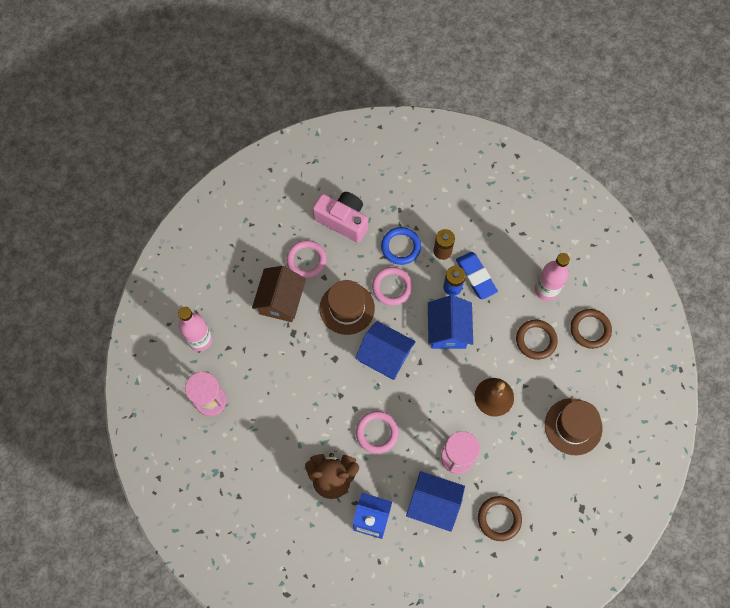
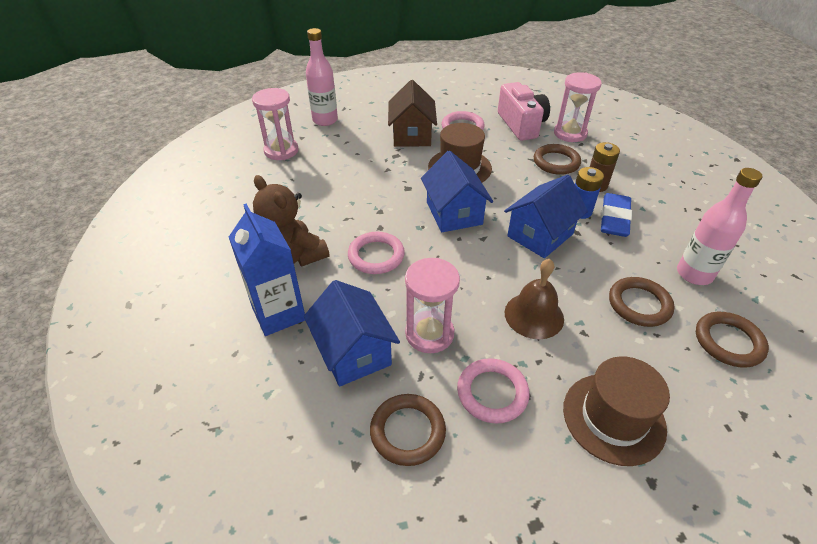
camera: 45 degrees right, 25 degrees down
brown house [252,266,306,322] -> brown house turned 60 degrees counterclockwise [388,80,437,147]
pink ring [372,267,413,306] -> pink ring moved to [457,358,530,424]
blue ring [381,227,421,265] -> brown ring [534,144,581,175]
none -> pink hourglass [554,72,602,142]

